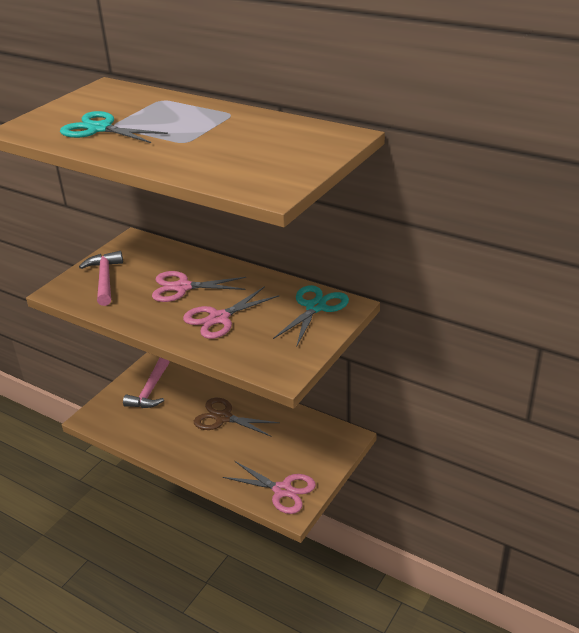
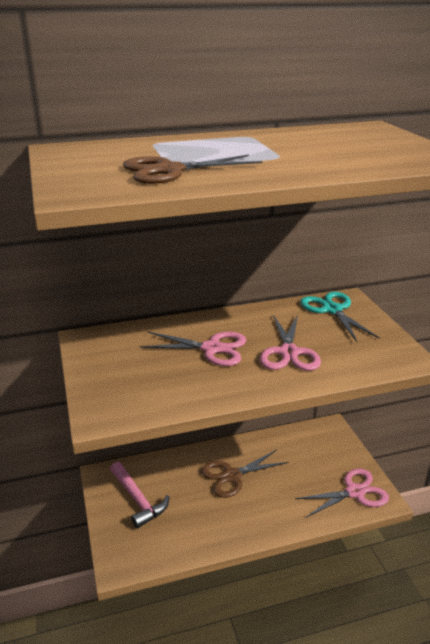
camera: 50 degrees left, 5 degrees down
turquoise scissors [60,111,168,143] -> brown scissors [123,155,262,184]
pink hammer [79,251,123,306] -> none
pink scissors [152,271,246,302] -> pink scissors turned 120 degrees counterclockwise [140,332,246,366]

